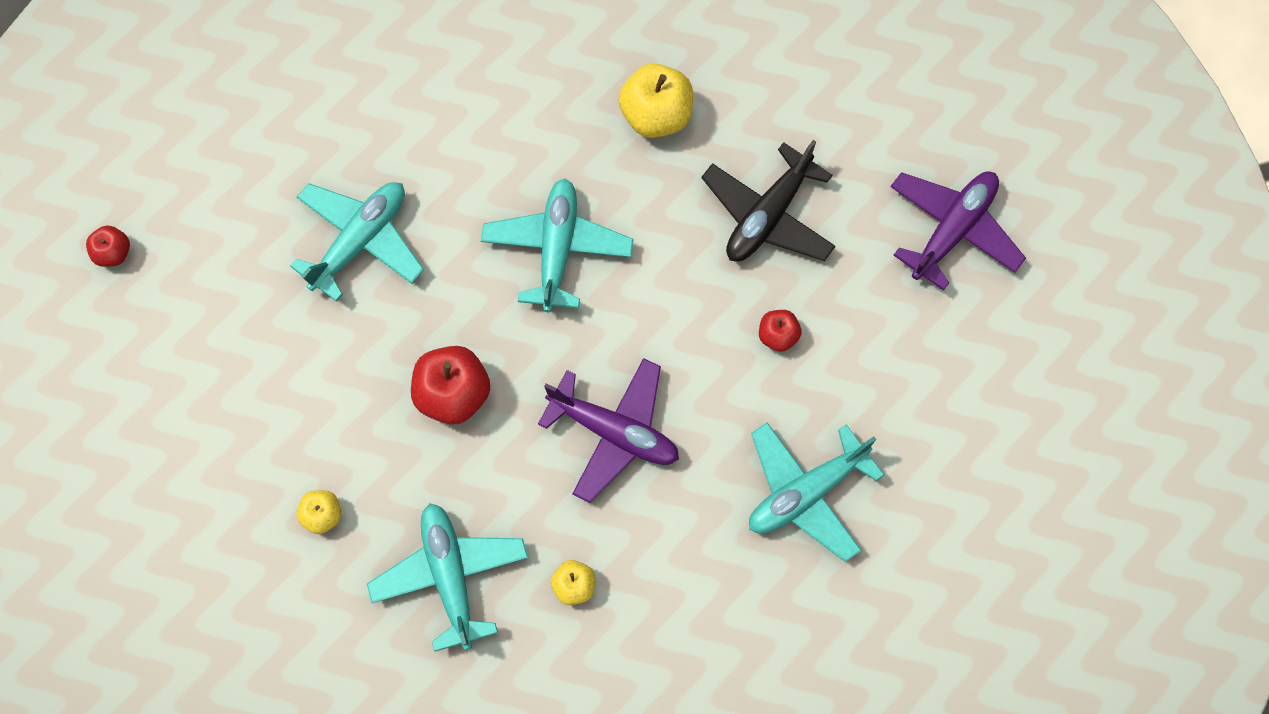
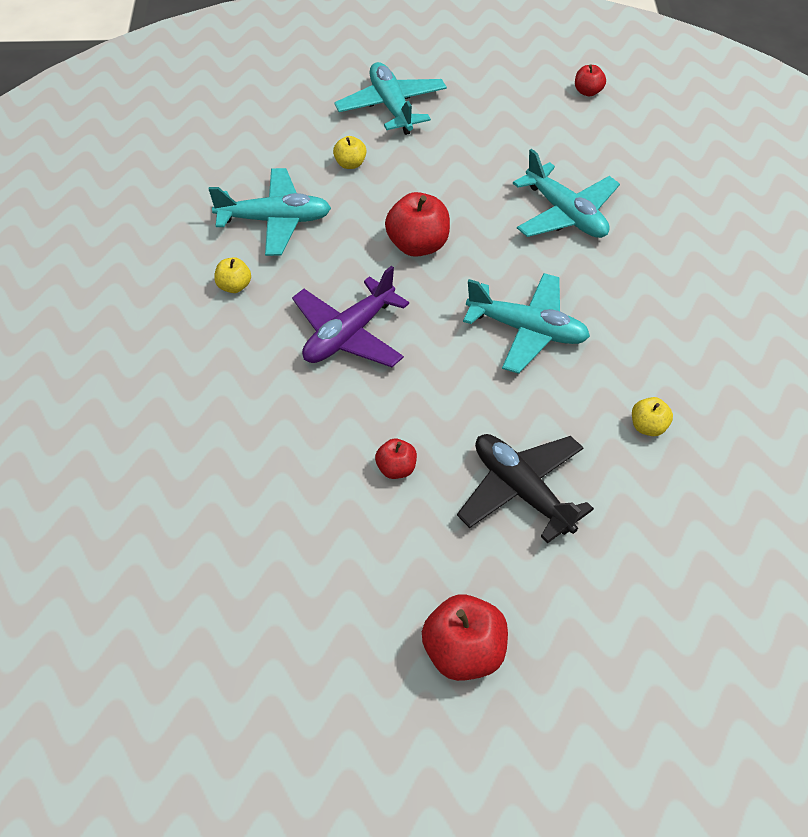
camera: 105 degrees right, 20 degrees down
yellow apple [618,63,693,138] -> yellow apple [632,397,673,436], size x0.55
turquoise plane [749,422,884,562] -> turquoise plane moved to [334,62,447,135]
purple plane [890,171,1026,290] -> red apple [422,595,508,681]

